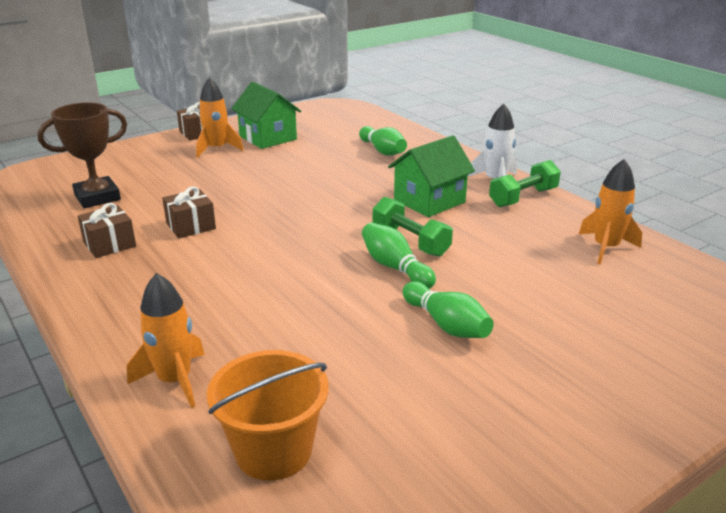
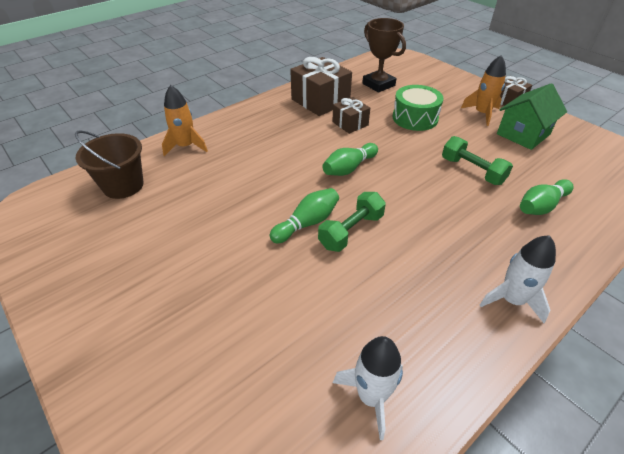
camera: 85 degrees right, 15 degrees up
brown gift [77,203,136,258] -> brown gift [290,57,352,116], size x1.74
orange bucket [207,350,329,481] -> brown bucket [75,130,144,199]
green house [388,135,475,217] -> none
green bowling pin [403,281,494,338] -> green bowling pin moved to [322,143,378,176]
green dumbbell [489,160,561,207] -> green dumbbell moved to [442,136,513,185]
orange rocket [579,159,642,265] -> white rocket [333,336,403,440]
none -> green drum [392,85,444,131]

